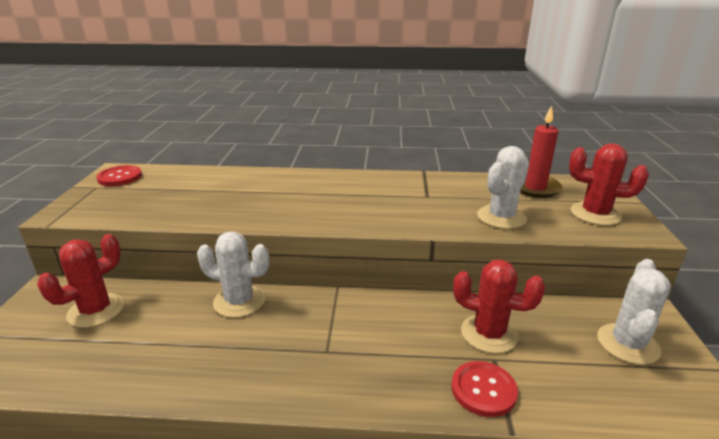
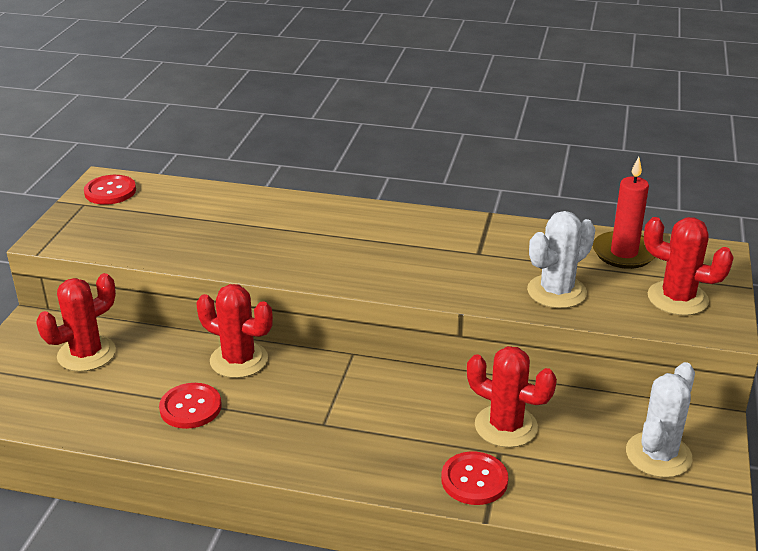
camera: 10 degrees right, 5 degrees up
white cactus [197,232,269,318] -> red cactus [196,284,273,378]
none -> red button [159,383,222,429]

